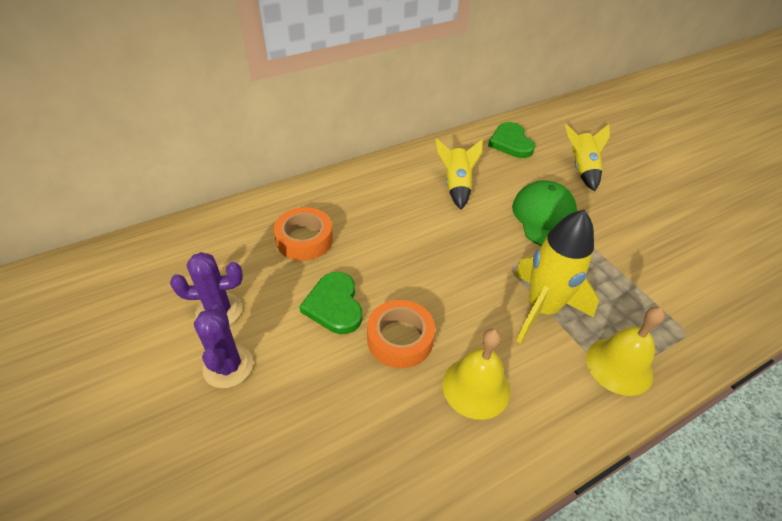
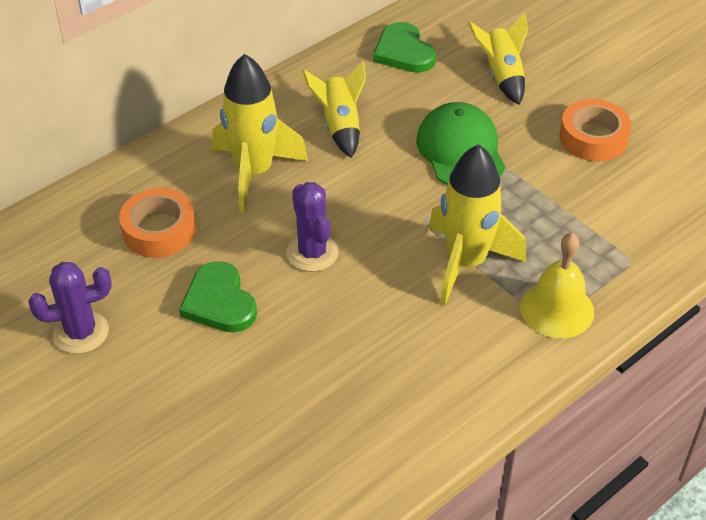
camera: 10 degrees left, 0 degrees up
purple cactus [194,304,253,388] -> purple cactus moved to [286,182,339,272]
orange tape [367,300,435,368] -> orange tape moved to [559,99,632,162]
yellow bell [443,328,510,420] -> none
none -> yellow rocket [212,54,308,213]

